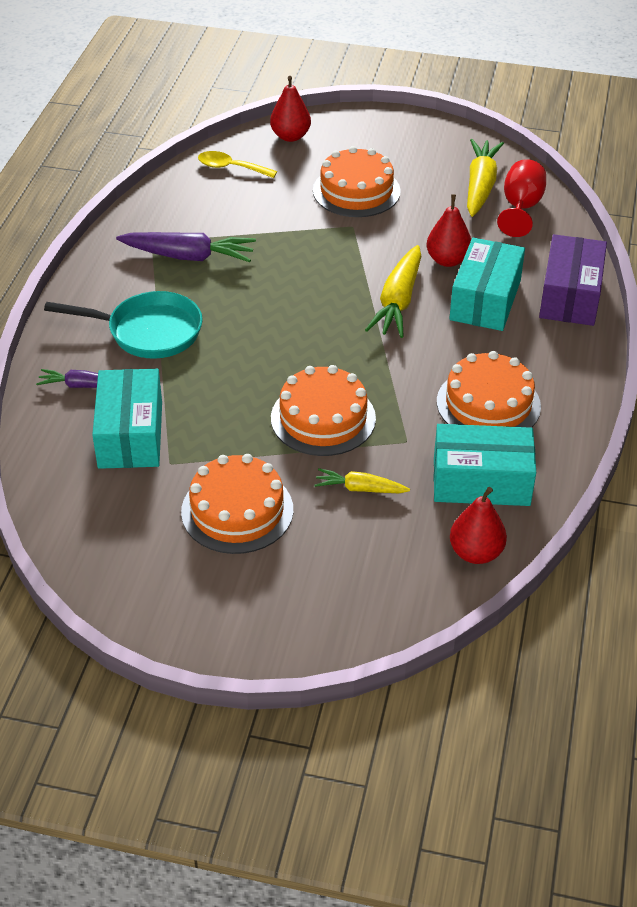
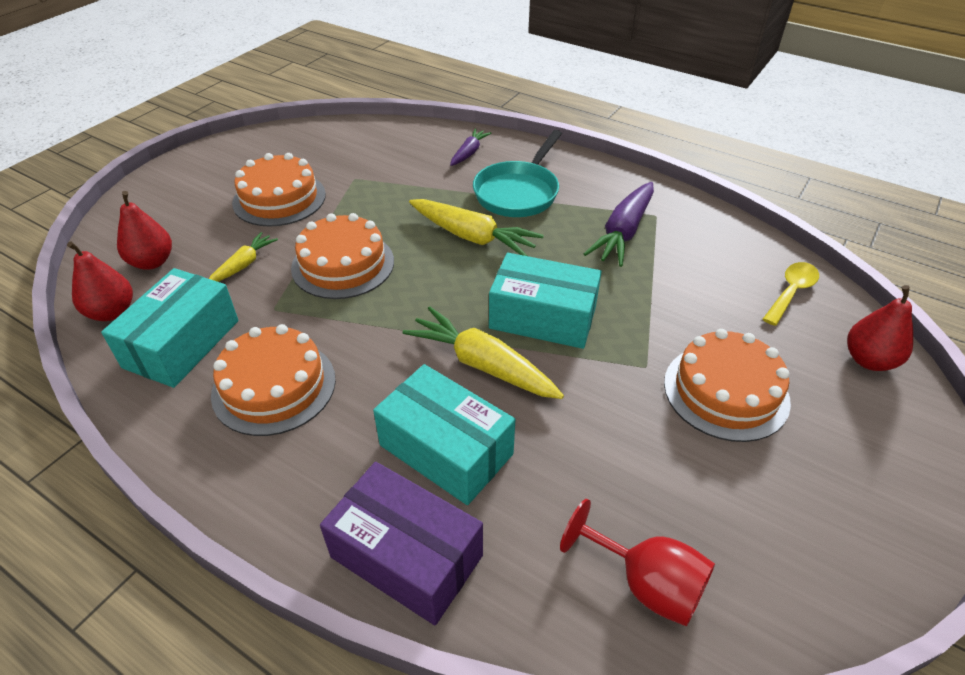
camera: 110 degrees right, 0 degrees up
turquoise box [92,369,162,469] -> turquoise box moved to [489,253,601,349]
red pear [427,194,471,267] -> red pear moved to [117,191,172,270]
yellow carrot [467,139,504,217] -> yellow carrot moved to [409,199,544,256]

